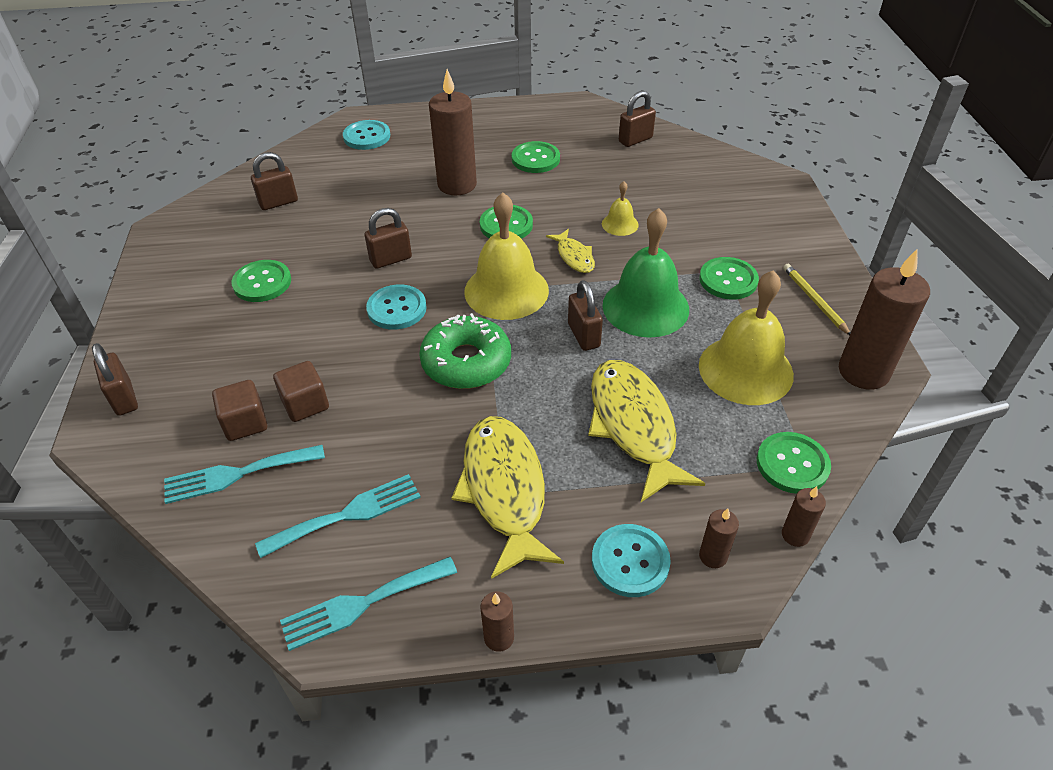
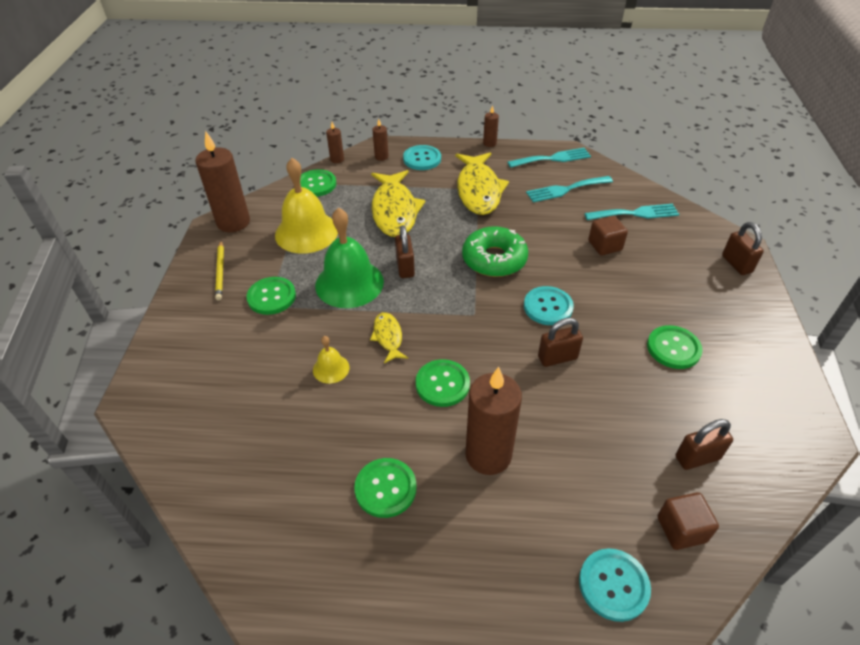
camera: 170 degrees left, 0 degrees up
brown cube [212,380,267,441] -> brown cube moved to [657,492,719,550]
yellow bell [464,192,549,320] -> none
brown padlock [619,91,656,147] -> none

